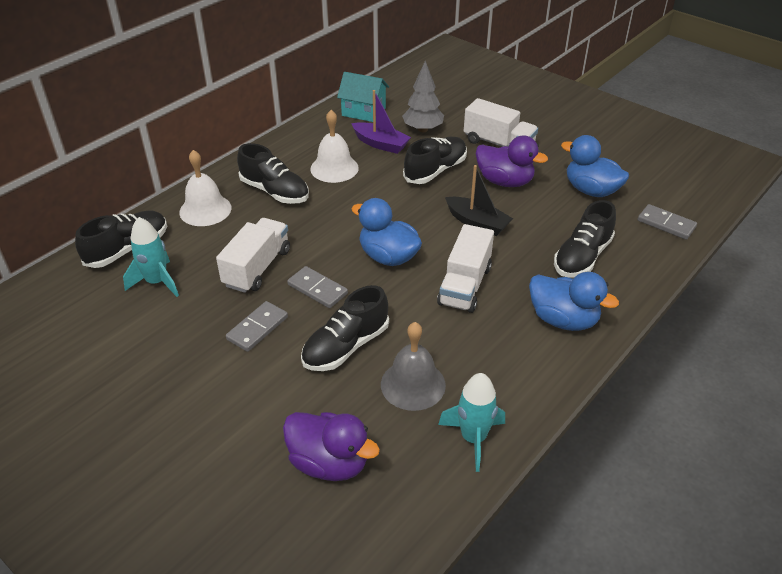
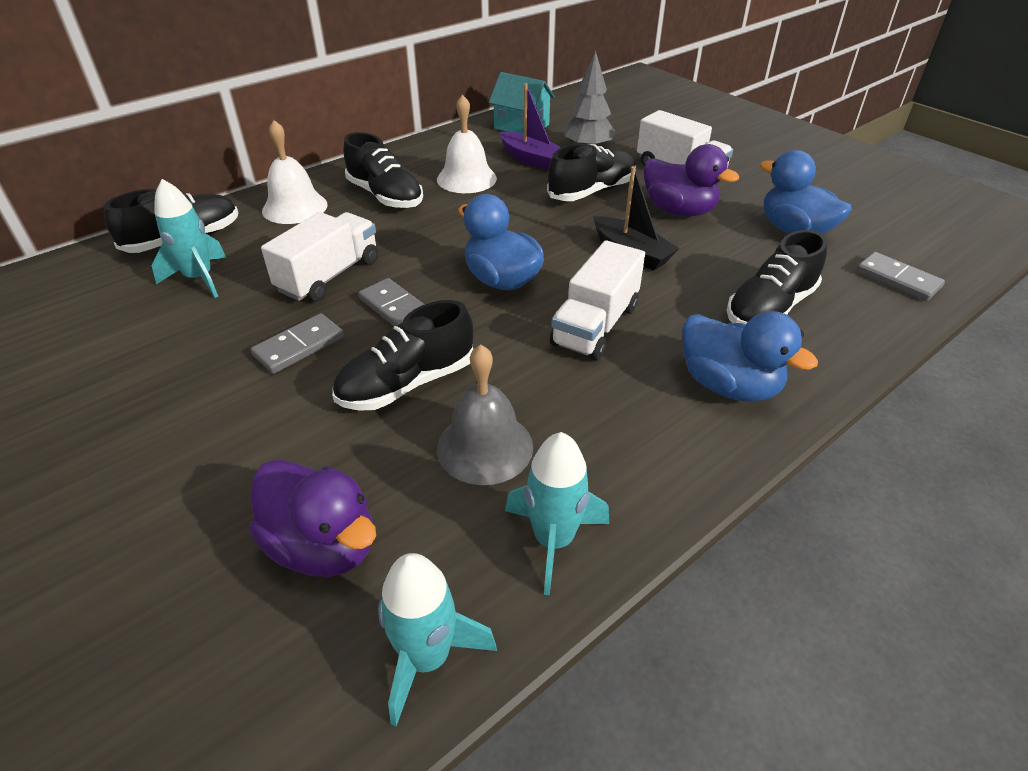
camera: 10 degrees right, 0 degrees up
none -> turquoise rocket [378,553,497,726]

